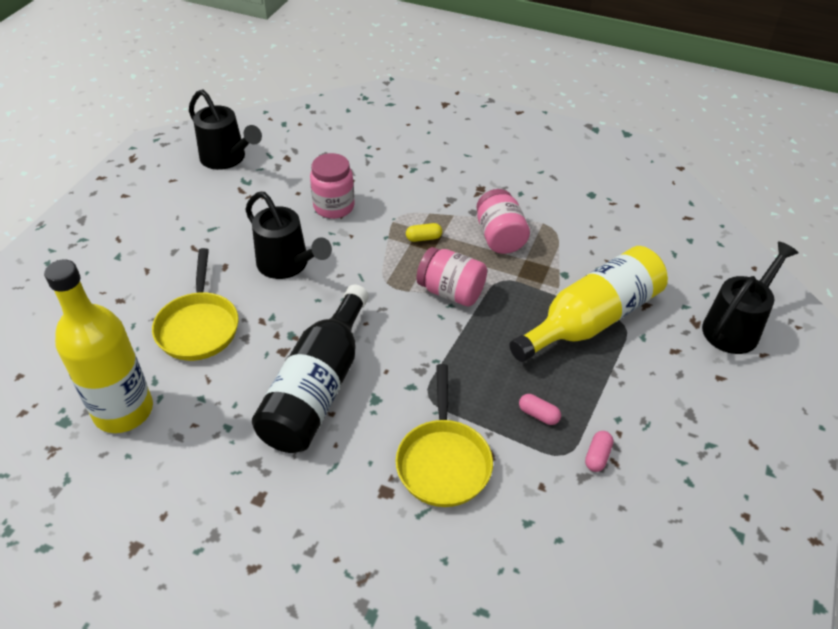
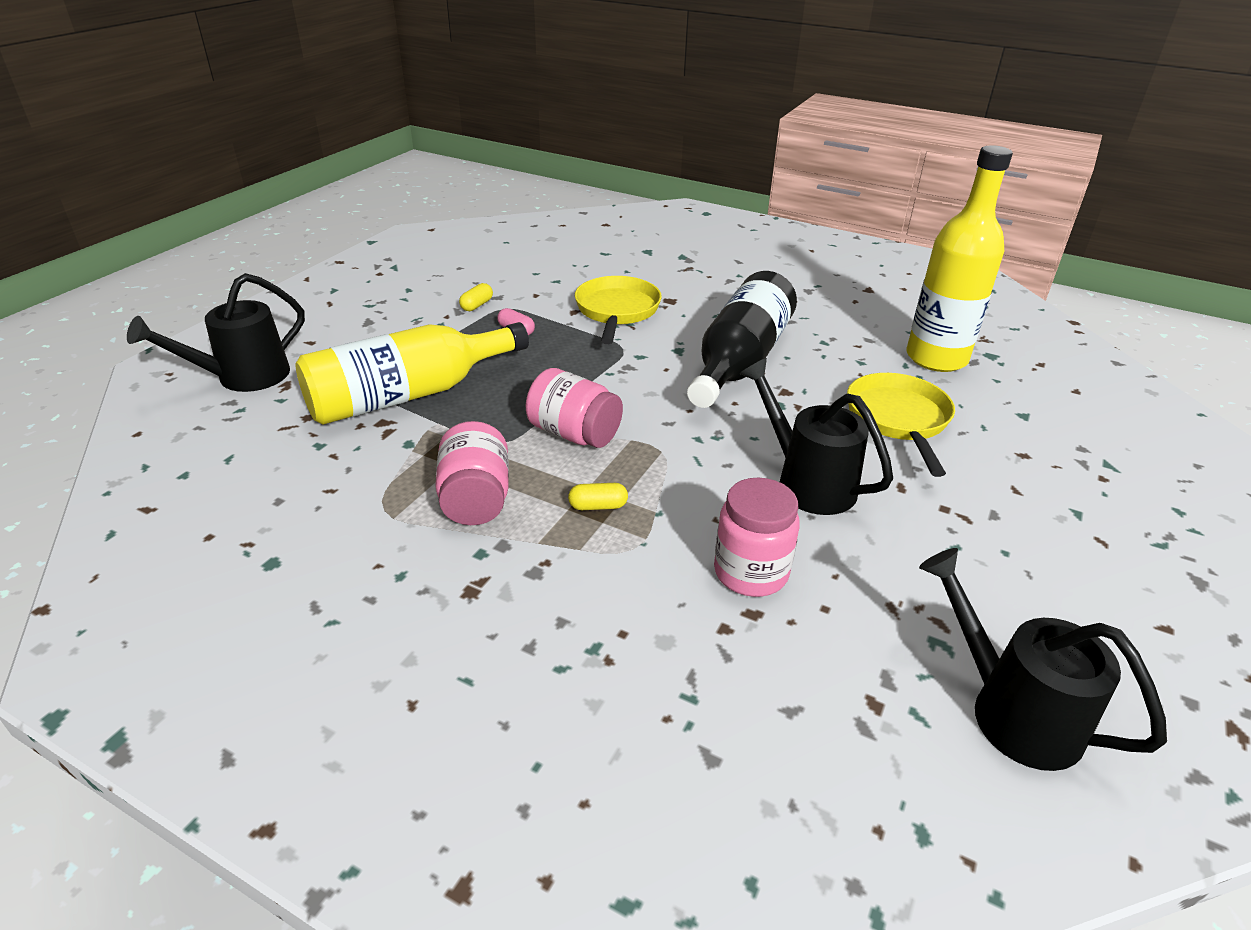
camera: 175 degrees left, 10 degrees down
pink capsule [585,431,613,472] -> yellow capsule [459,283,493,311]

